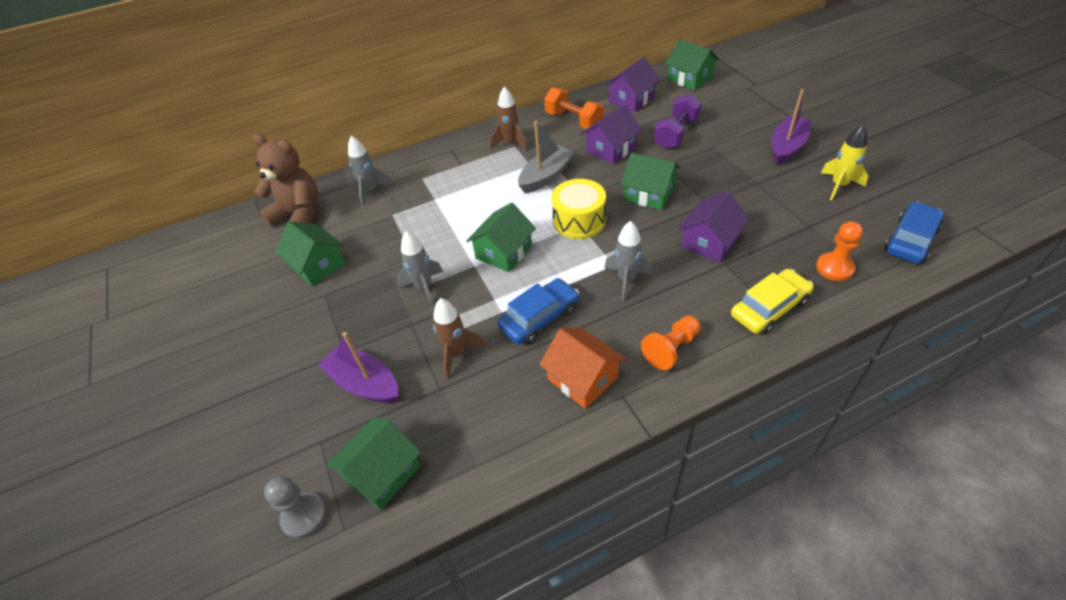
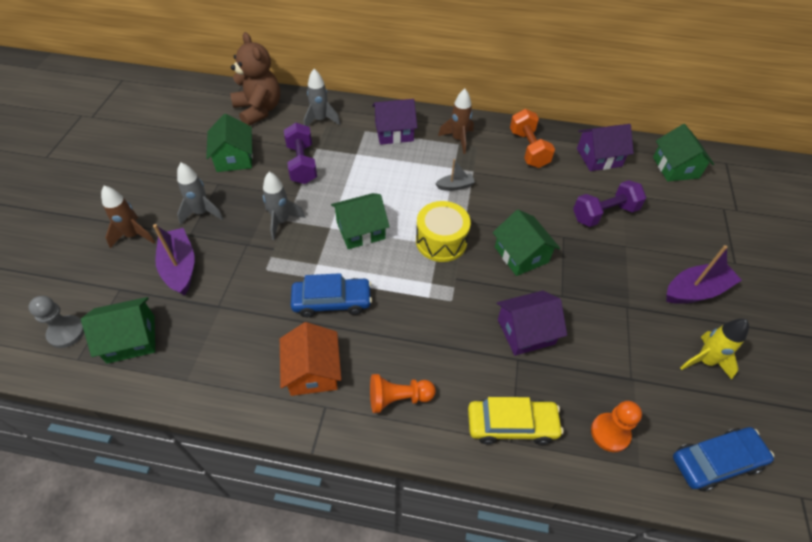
camera: 30 degrees right, 5 degrees up
brown rocket [433,298,486,379] -> brown rocket moved to [101,186,155,248]
grey boat [518,121,574,193] -> grey boat [435,159,475,191], size x0.56
purple house [581,105,642,164] -> purple house moved to [372,99,417,145]
grey rocket [604,221,653,301] -> grey rocket moved to [177,163,223,225]
none -> purple dumbbell [284,123,317,184]

